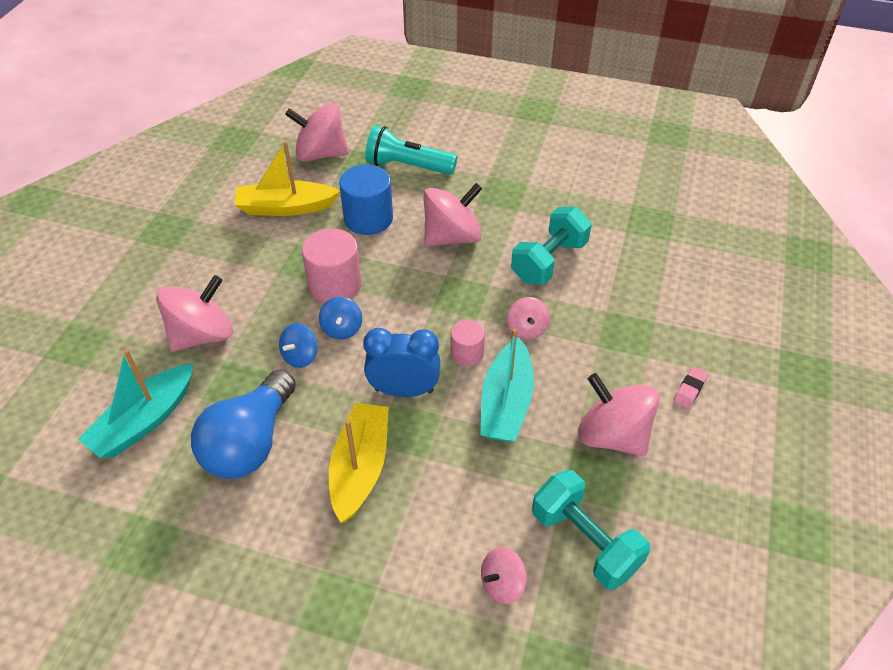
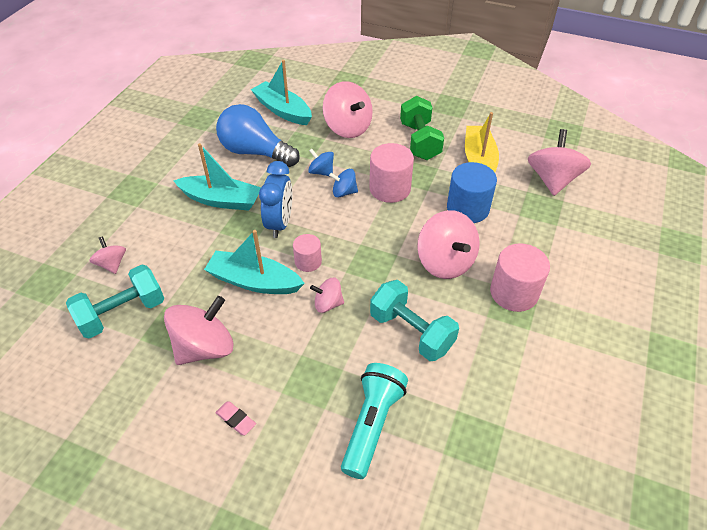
camera: 95 degrees right, 0 degrees up
yellow boat [329,403,389,523] -> turquoise boat [173,143,261,211]
turquoise flashlight [365,126,457,175] -> turquoise flashlight moved to [341,363,408,479]
none -> green dumbbell [400,96,444,160]
none -> pink cylinder [490,243,550,312]

